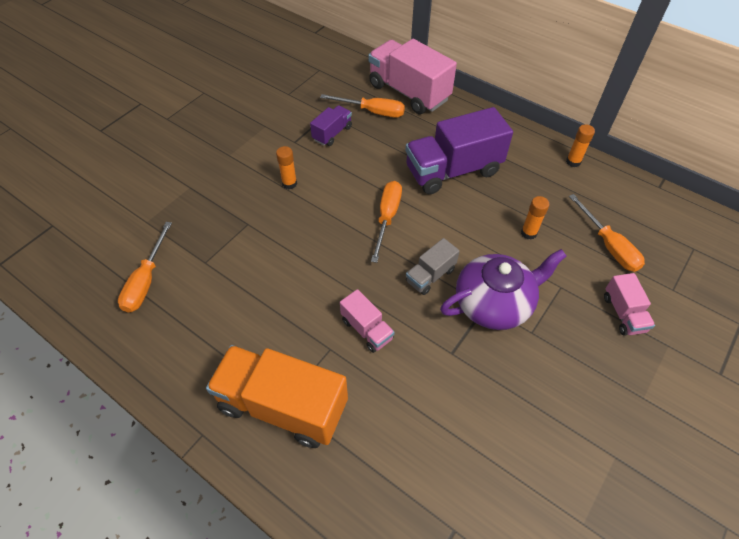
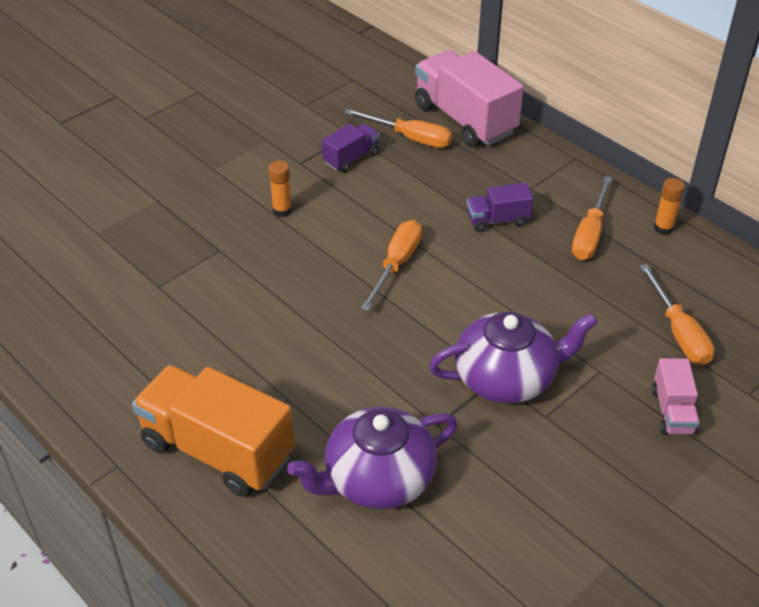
camera: 10 degrees right, 10 degrees down
orange screwdriver [118,222,172,313] -> orange screwdriver moved to [572,176,612,260]
pink truck [340,289,395,353] -> none
purple truck [405,107,513,194] -> purple truck [467,183,534,232], size x0.50
grey truck [406,238,460,295] -> none
orange glue stick [521,196,549,240] -> none
none -> purple teapot [287,406,458,509]

